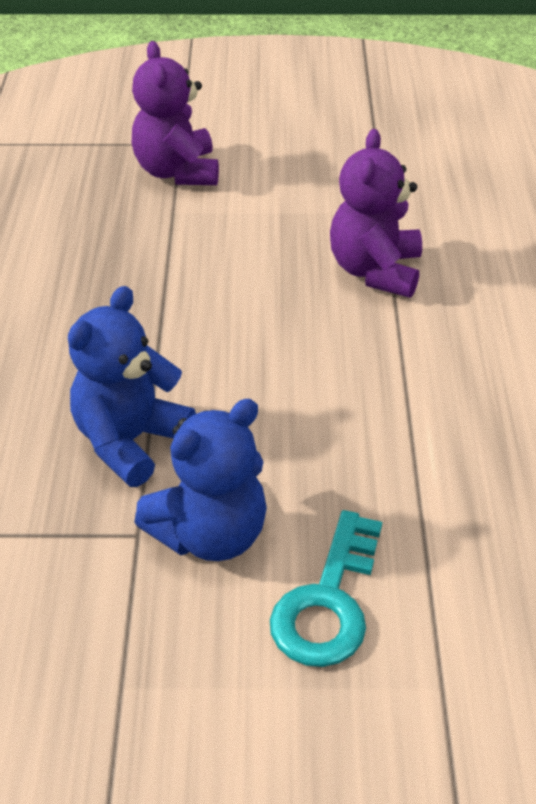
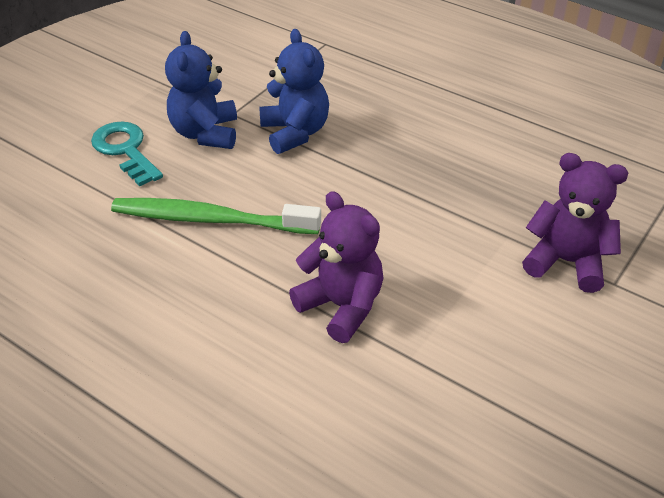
camera: 125 degrees right, 0 degrees up
none -> green toothbrush [111,198,321,234]

